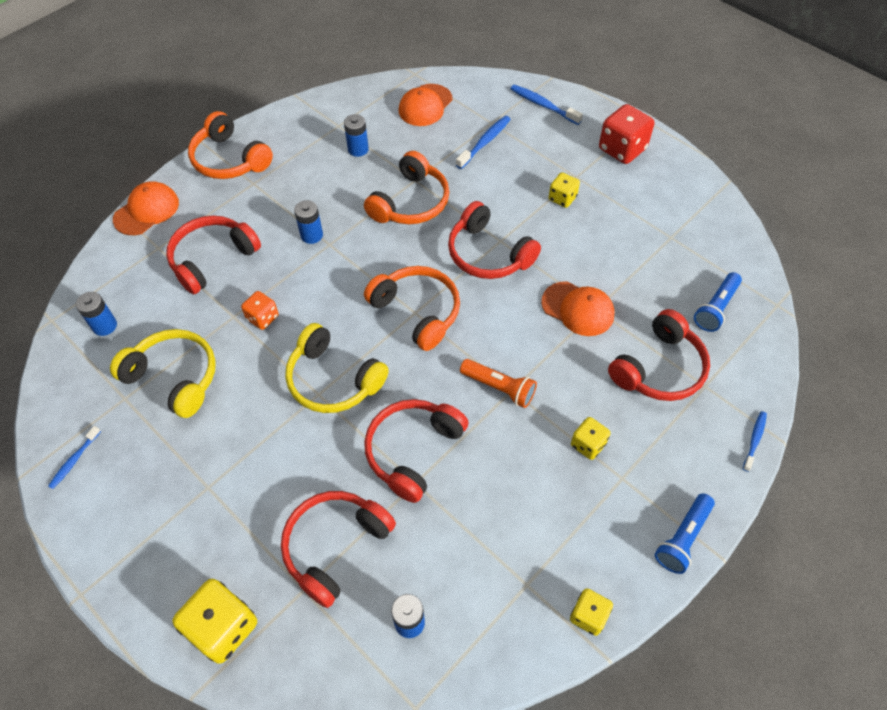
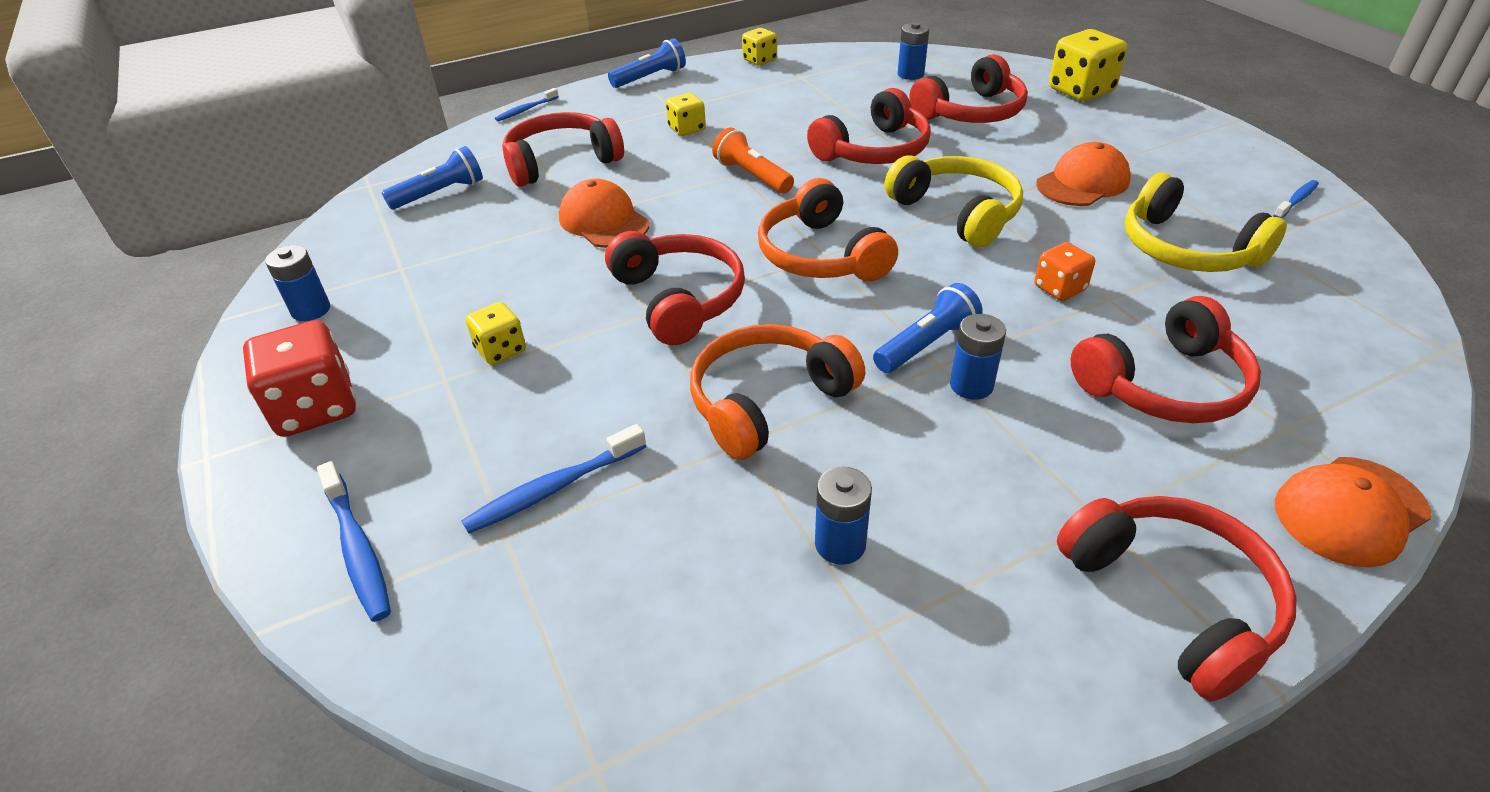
camera: 160 degrees left, 15 degrees down
blue battery [76,292,117,336] -> blue battery moved to [265,245,330,321]
orange headphones [188,111,273,179] -> red headphones [1057,496,1297,702]
orange cap [399,84,453,126] -> orange cap moved to [1036,142,1131,206]
none -> blue flashlight [873,283,983,373]

